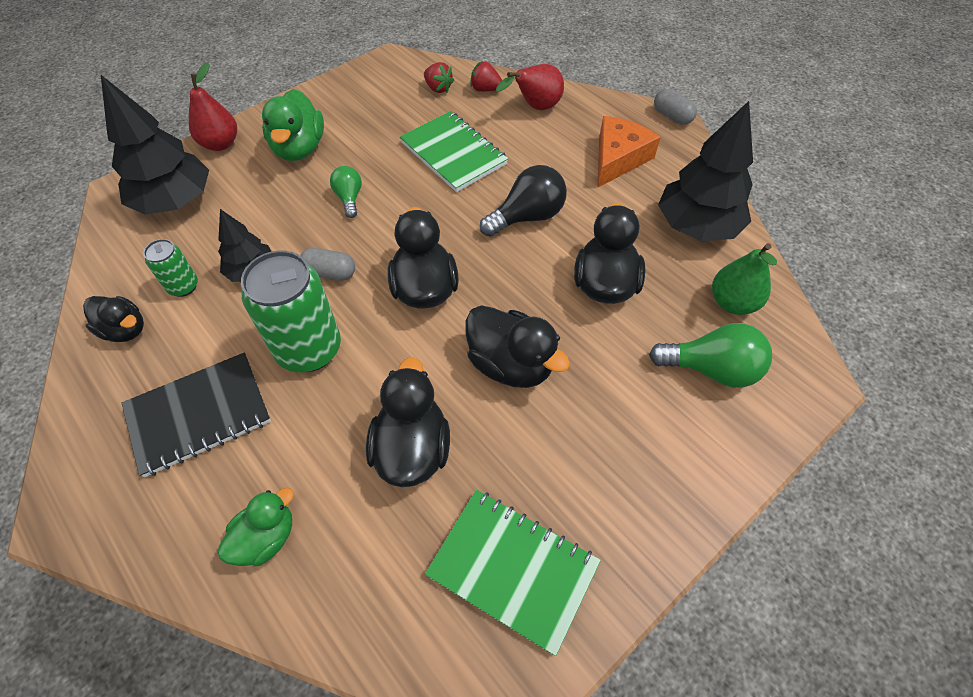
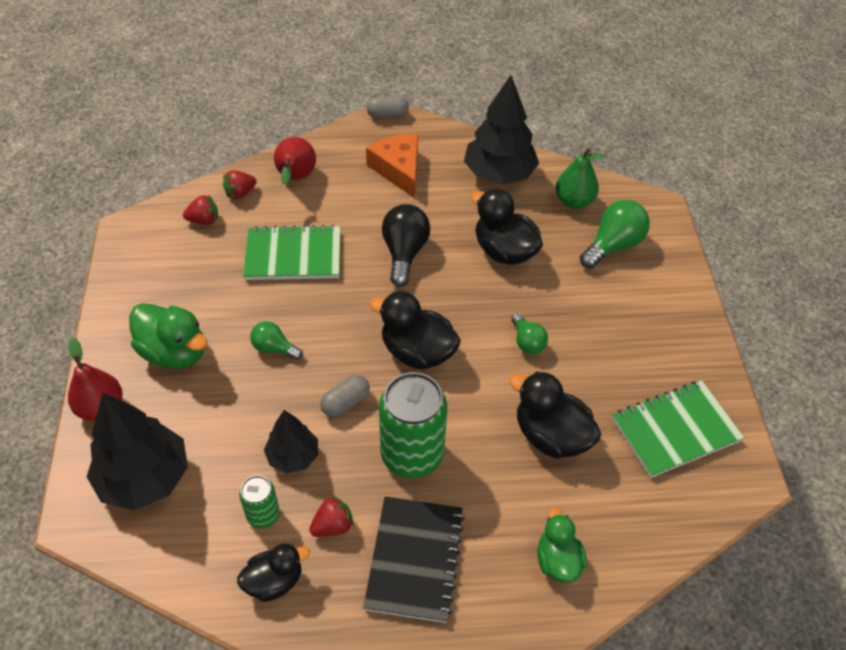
camera: 55 degrees left, 5 degrees down
black duck [466,305,570,388] -> green light bulb [511,313,548,354]
none -> red strawberry [309,495,354,537]

